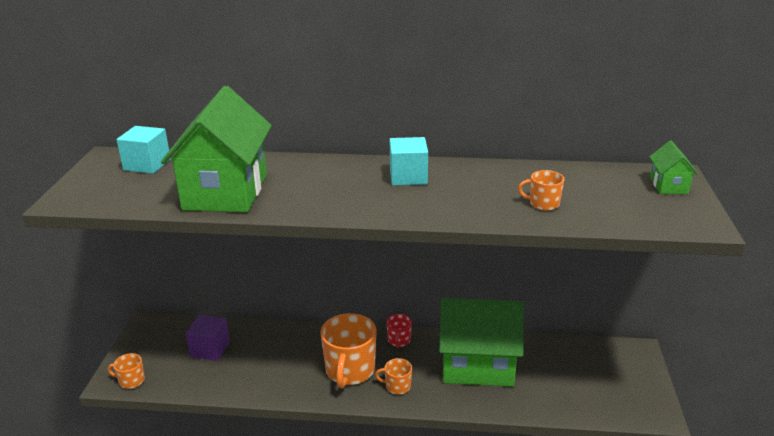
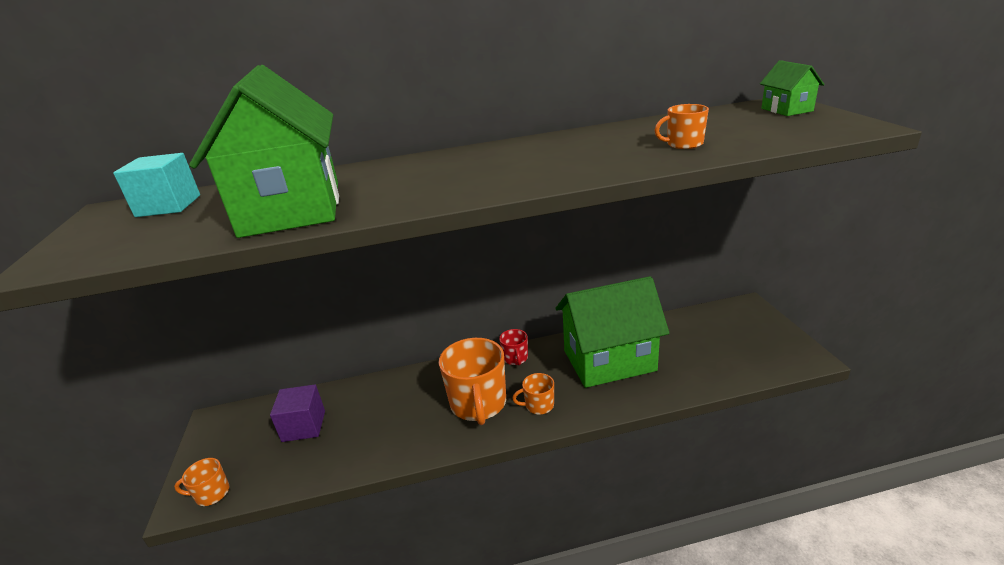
camera: 15 degrees left, 0 degrees up
turquoise cube [390,137,428,186] -> none

